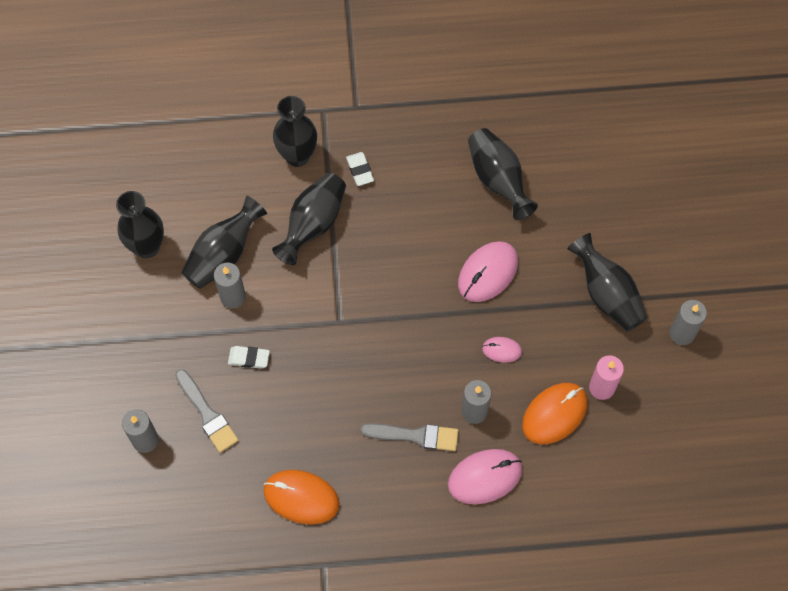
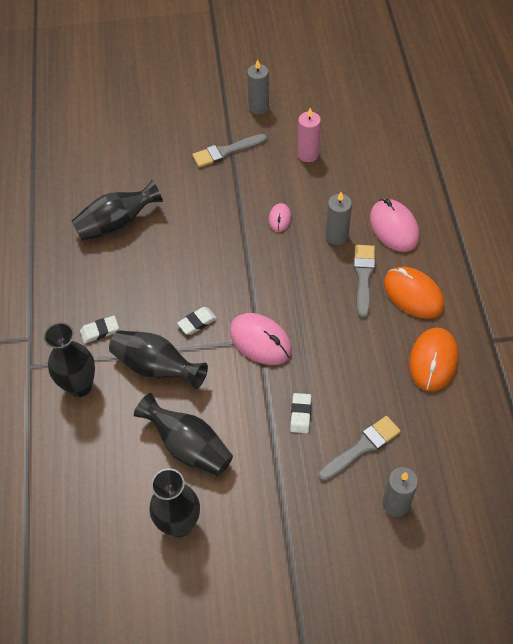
camera: 90 degrees left, 10 degrees down
grey candle [214,263,246,309] -> none
pink mouse [458,241,518,302] -> pink mouse moved to [229,313,292,365]
orange mouse [522,383,588,444] -> orange mouse moved to [384,267,445,319]
black vase [567,233,647,332] -> grey brush [192,134,267,168]
none -> white eraser [177,307,217,335]

